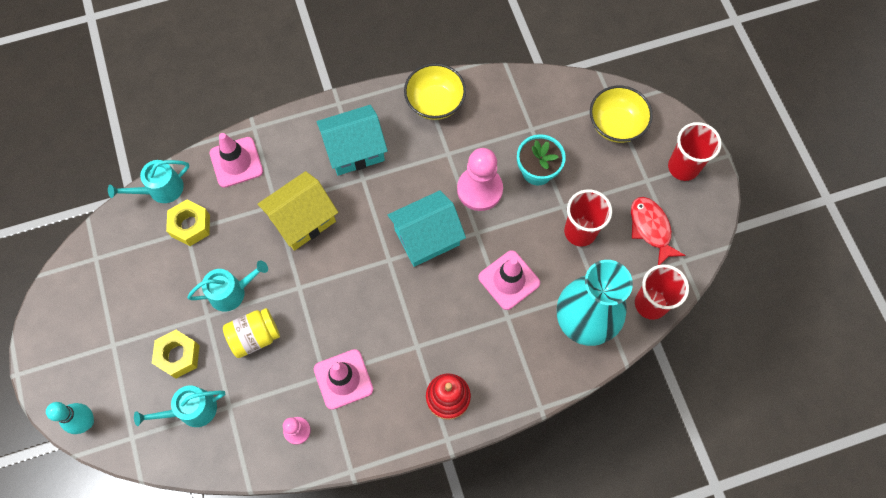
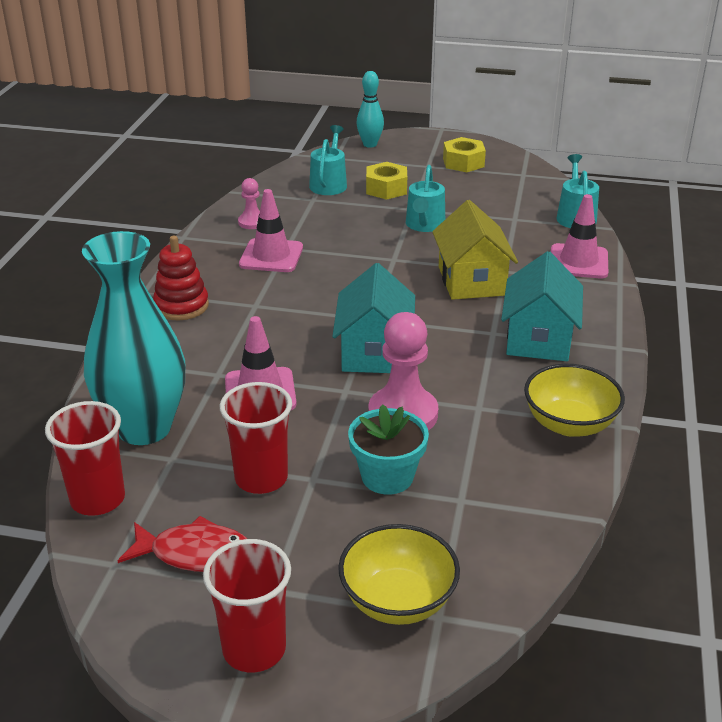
camera: 120 degrees right, 35 degrees down
yellow nut [166,199,210,246] -> yellow nut moved to [443,137,486,172]
yellow jar [223,308,280,358] -> none

